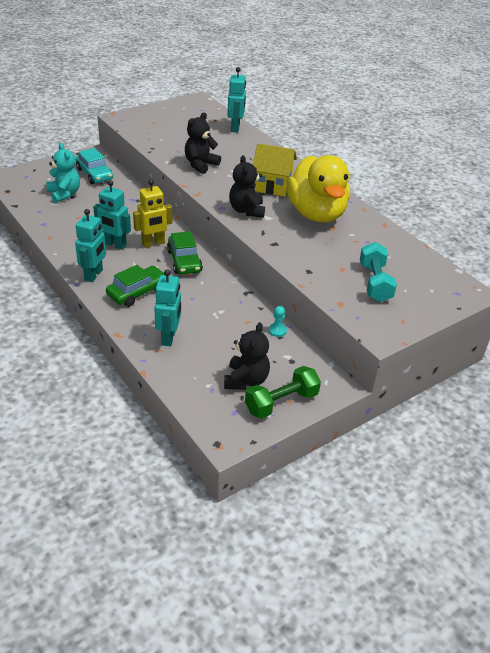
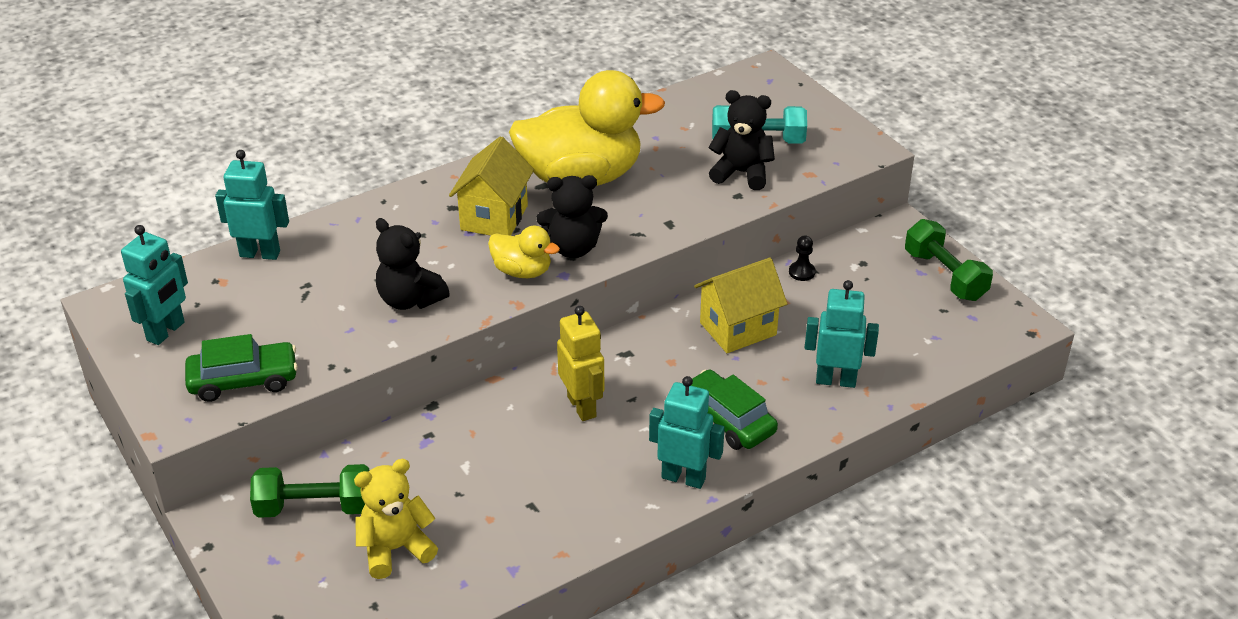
camera: 85 degrees left, 0 degrees up
turquoise teddy bear [46,143,80,203] -> yellow teddy bear [354,459,438,579]
turquoise car [76,148,113,184] -> green dumbbell [250,464,370,518]
turquoise robot [93,180,131,250] -> turquoise robot moved to [121,225,188,345]
green car [167,231,203,275] -> green car moved to [185,334,298,402]
black teddy bear [224,322,270,390] -> black teddy bear moved to [708,90,775,190]
turquoise pawn [269,306,287,337] -> black pawn [789,235,816,281]
none -> yellow duck [488,226,560,278]
none -> yellow house [694,258,787,353]

